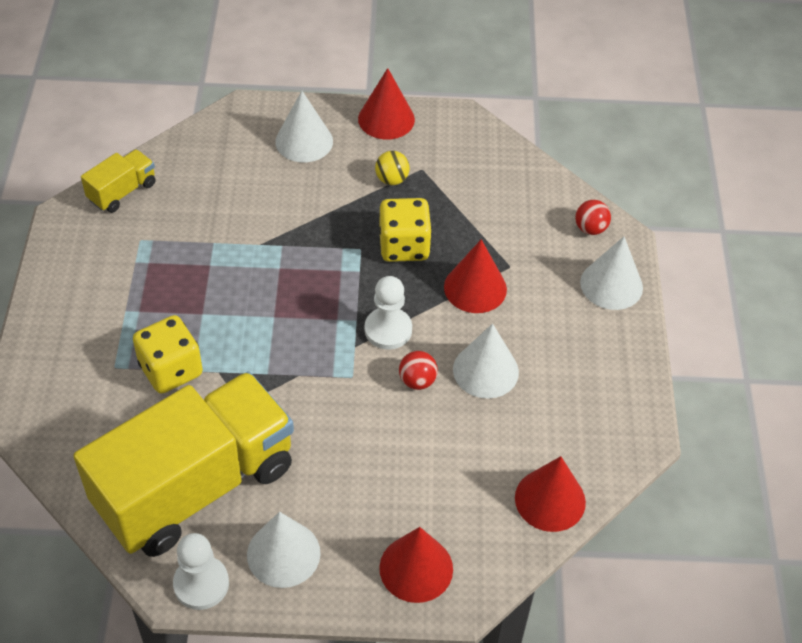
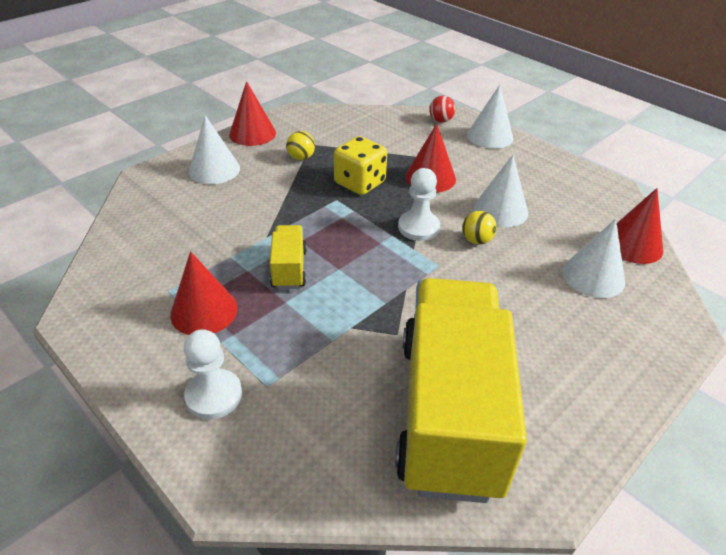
camera: 45 degrees left, 10 degrees down
yellow truck [81,149,156,213] -> yellow truck moved to [270,225,307,289]
yellow dice [133,315,203,394] -> none
white pawn [173,533,229,610] -> white pawn moved to [184,329,242,419]
white cone [247,512,321,588] -> white cone moved to [562,219,625,298]
red cone [379,527,453,603] -> red cone moved to [170,251,238,335]
red ball [399,351,438,390] -> yellow ball [462,211,497,244]

